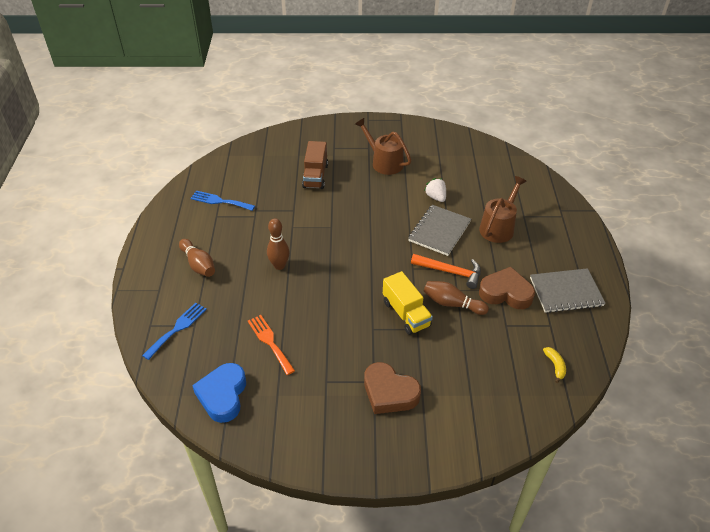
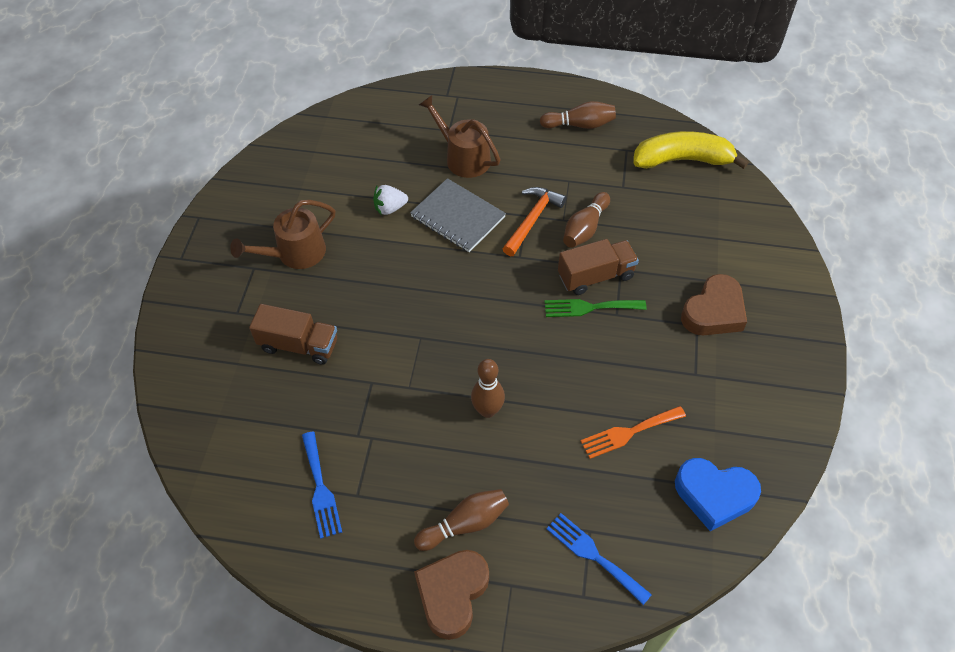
camera: 80 degrees left, 10 degrees up
blue fork [190,190,255,211] -> blue fork turned 45 degrees counterclockwise [302,431,342,539]
yellow truck [383,271,433,335] -> brown truck [558,239,639,295]
brown heart [479,267,535,309] -> brown heart moved to [414,550,489,640]
grey notebook [530,268,606,313] -> brown bowling pin [540,101,616,129]
yellow banana [543,347,566,383] -> yellow banana [633,131,749,169], size x2.47
none -> green fork [545,299,647,317]

